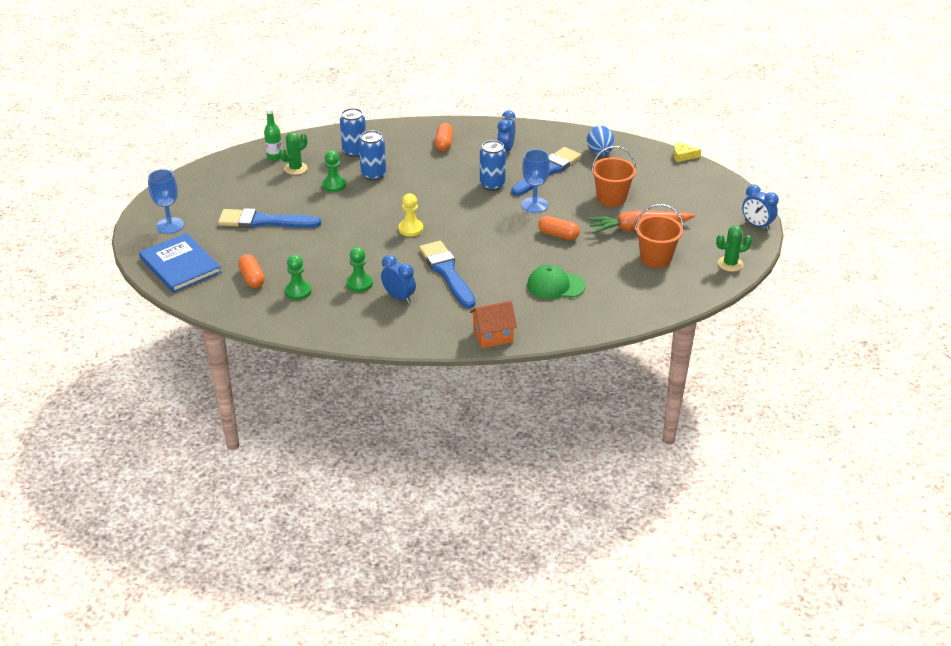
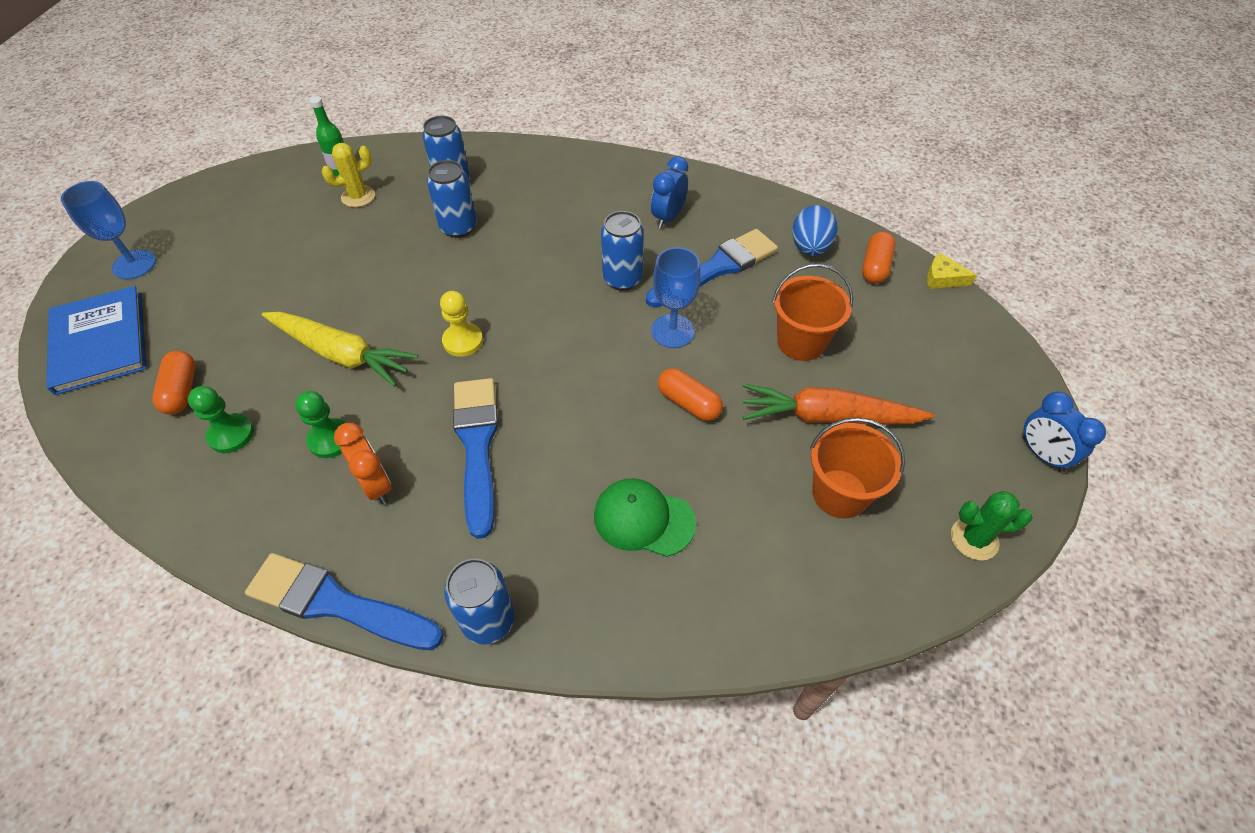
camera: 15 degrees right, 15 degrees up
blue brush [218,208,321,228] -> blue brush moved to [245,553,444,650]
green cactus [279,132,307,175] -> yellow cactus [322,143,375,207]
green pawn [322,151,346,192] -> none
blue clock [381,255,416,304] -> orange clock [334,423,392,504]
orange capsule [435,123,453,151] -> orange capsule moved to [862,232,895,284]
orange house [470,301,517,348] -> blue can [444,558,515,644]
none -> yellow carrot [262,312,418,387]

